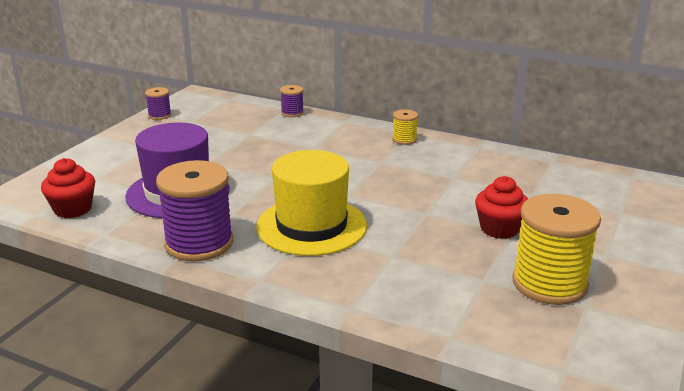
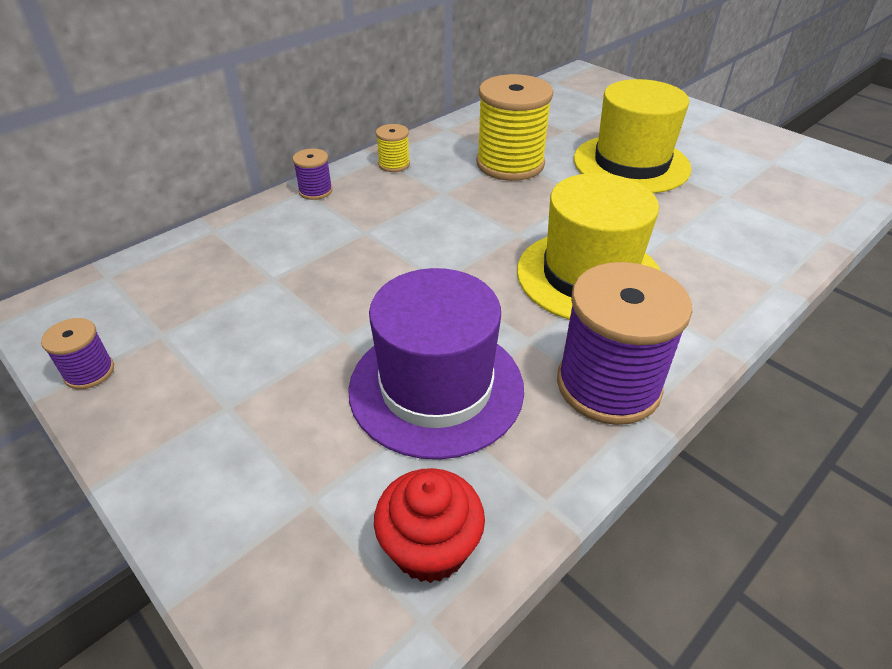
camera: 70 degrees left, 15 degrees up
purple spool [280,85,304,117] -> purple spool moved to [293,148,333,200]
red cupcake [475,176,528,239] -> yellow hat [574,79,692,193]
yellow spool [512,194,601,305] -> yellow spool moved to [476,74,553,181]

